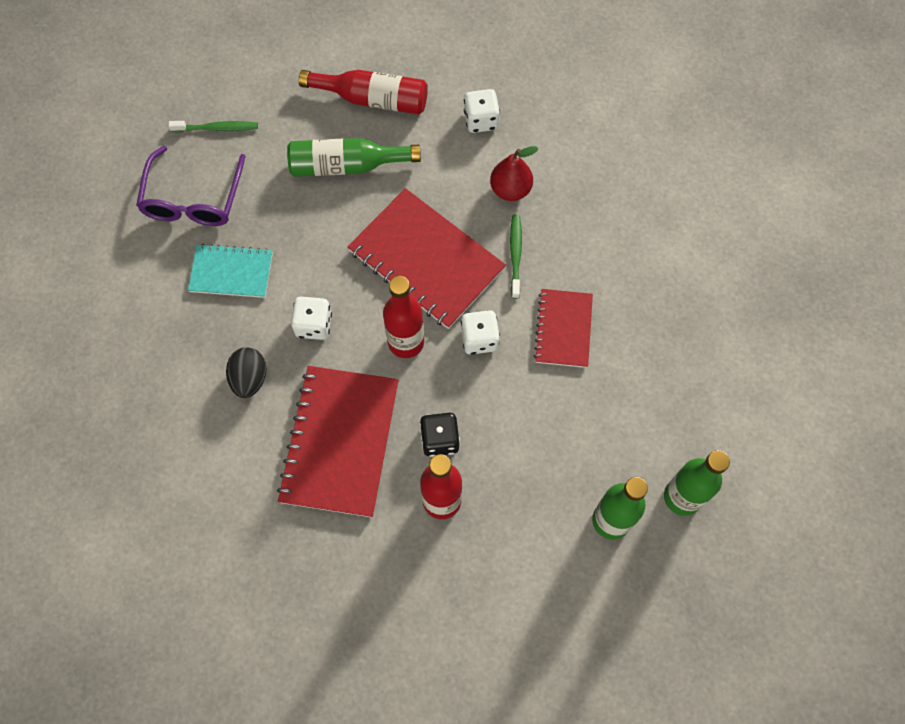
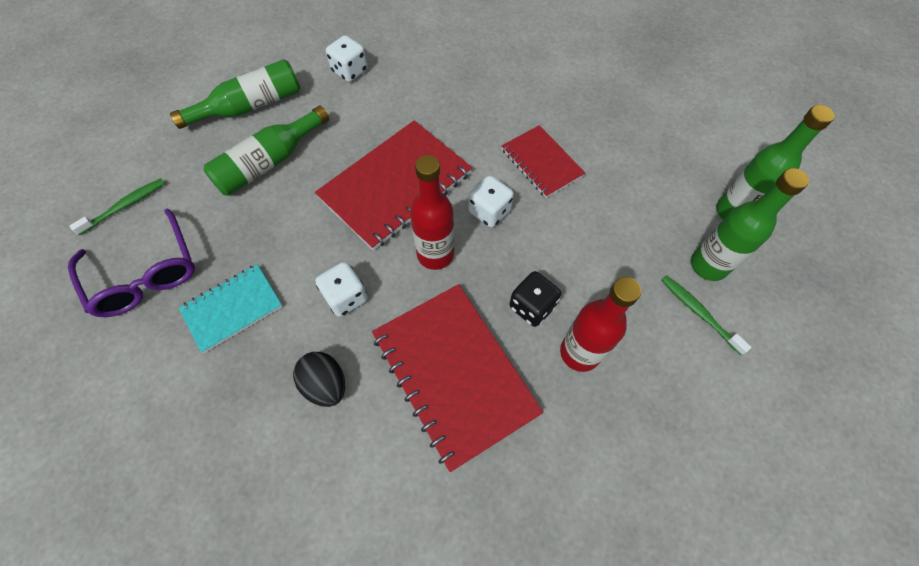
camera: 40 degrees left, 5 degrees down
red bottle [299,70,428,114] -> green bottle [170,59,300,129]
red notebook [347,188,506,329] -> red notebook turned 45 degrees counterclockwise [315,120,472,251]
red pear [490,146,538,201] -> none
green toothbrush [510,214,522,299] -> green toothbrush moved to [661,275,752,355]

